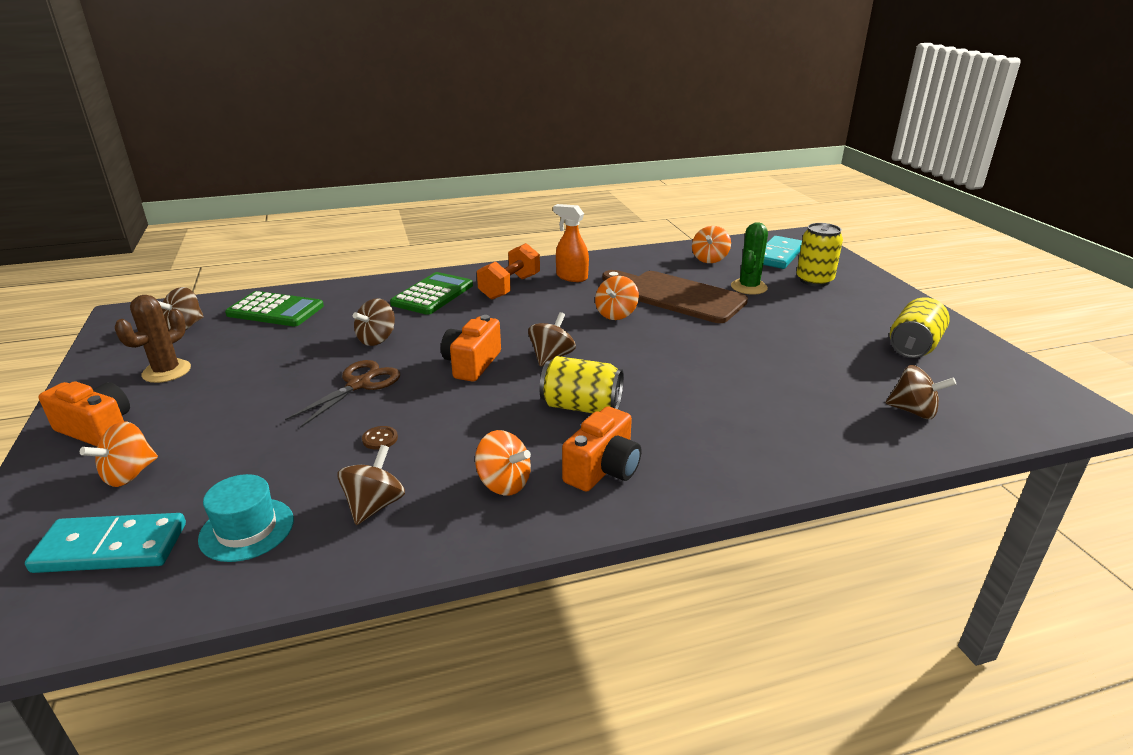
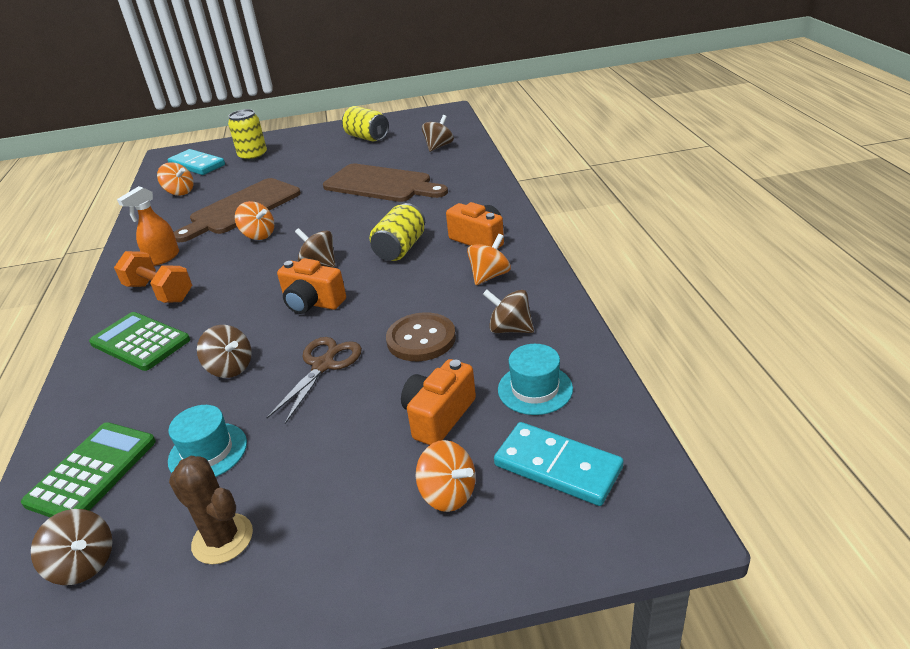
camera: 80 degrees left, 5 degrees up
turquoise domino [25,513,186,573] -> turquoise domino turned 60 degrees counterclockwise [494,422,624,506]
orange camera [39,381,130,446] -> orange camera moved to [401,359,476,445]
brown scissors [285,360,400,428] -> brown scissors turned 75 degrees clockwise [267,337,362,424]
brown button [362,426,398,450] -> brown button [386,312,456,361], size x2.28
green cactus [731,222,768,295] -> none
none -> turquoise hat [168,405,247,477]
none -> brown cutting board [323,164,448,202]

